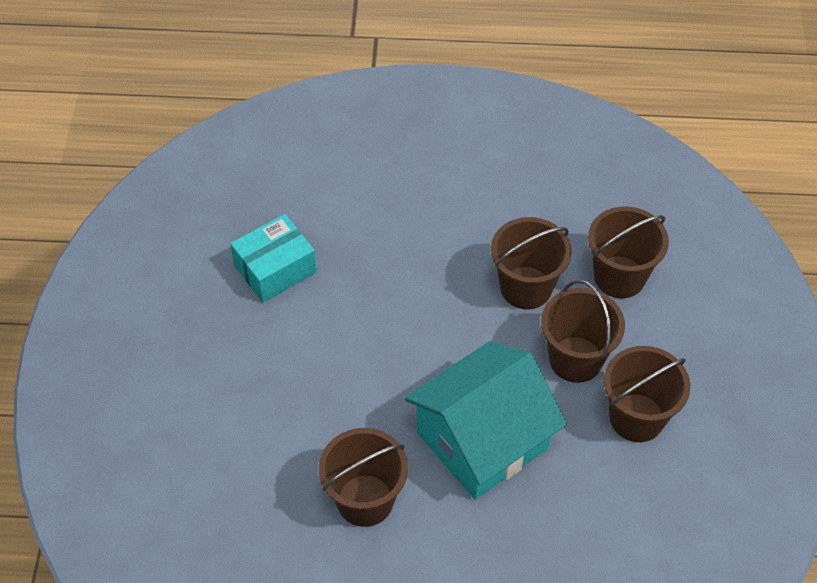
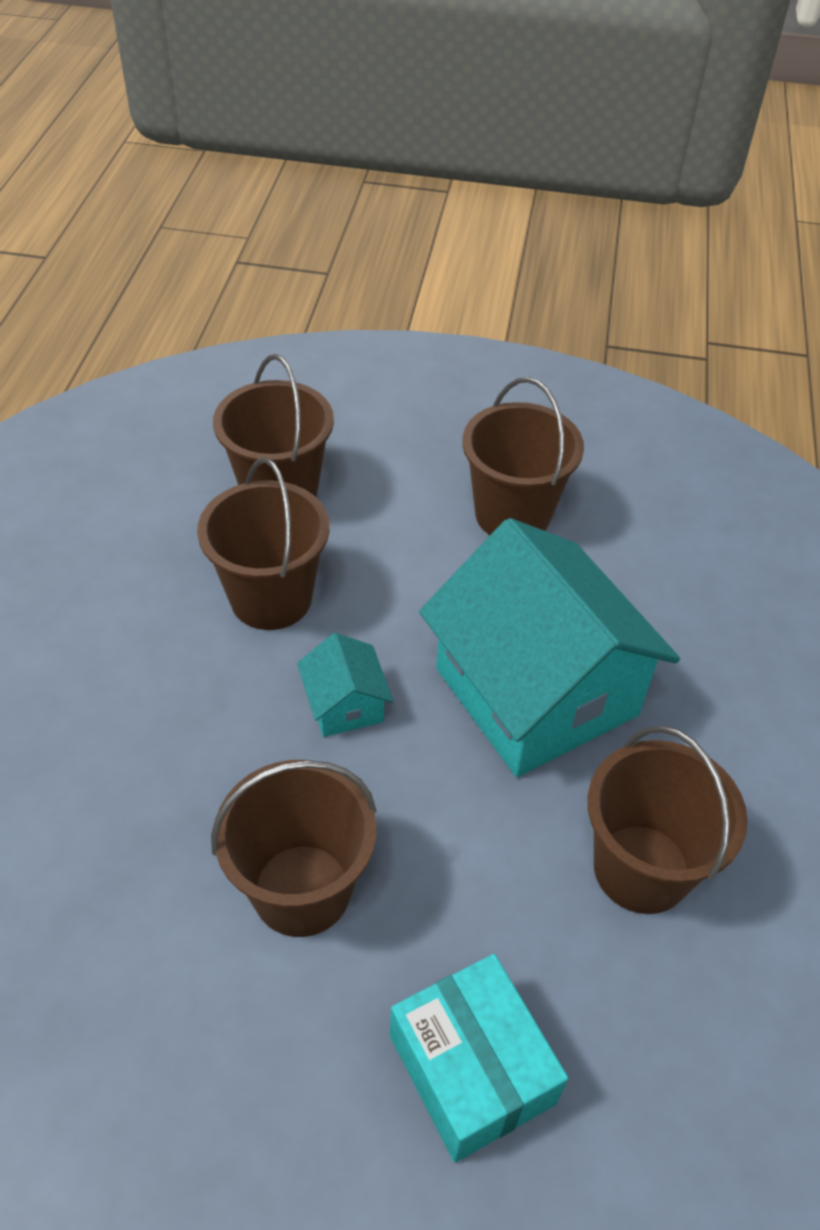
camera: 85 degrees left, 5 degrees down
turquoise box [230,214,317,302] -> turquoise box moved to [390,954,568,1163]
brown bucket [541,280,625,383] -> brown bucket moved to [211,760,377,937]
none -> turquoise house [297,633,393,737]

